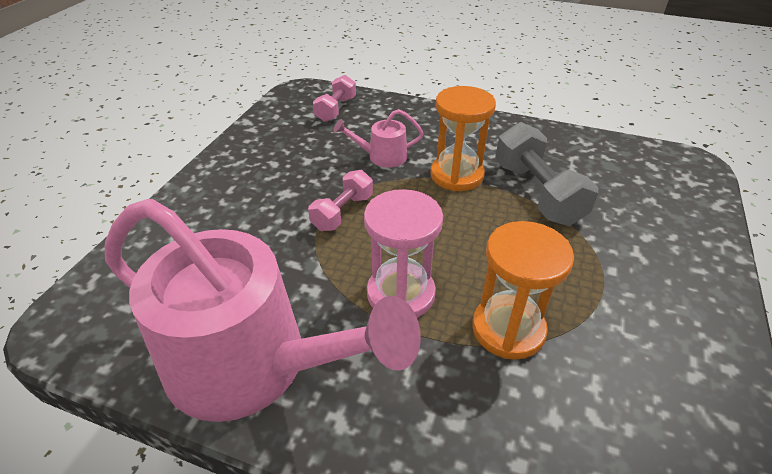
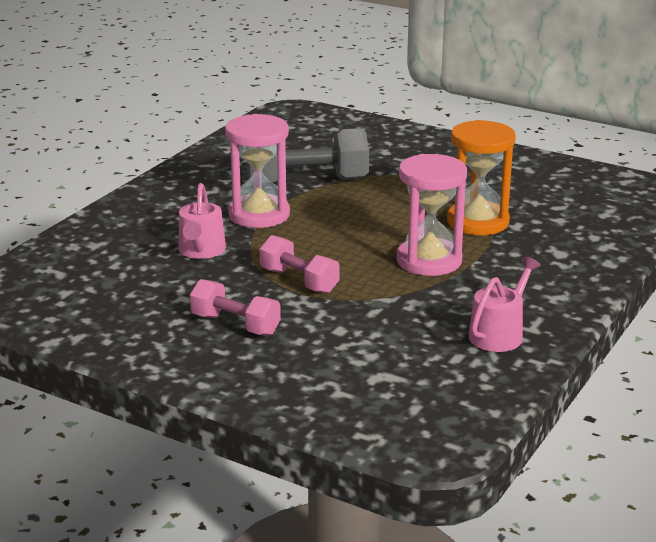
camera: 80 degrees left, 15 degrees down
pink watering can [105,199,421,422] -> pink watering can [469,257,541,352], size x0.41
pink dumbbell [313,75,356,122] -> pink dumbbell moved to [190,279,281,336]
orange hourglass [430,86,496,191] -> pink hourglass [225,114,290,228]

